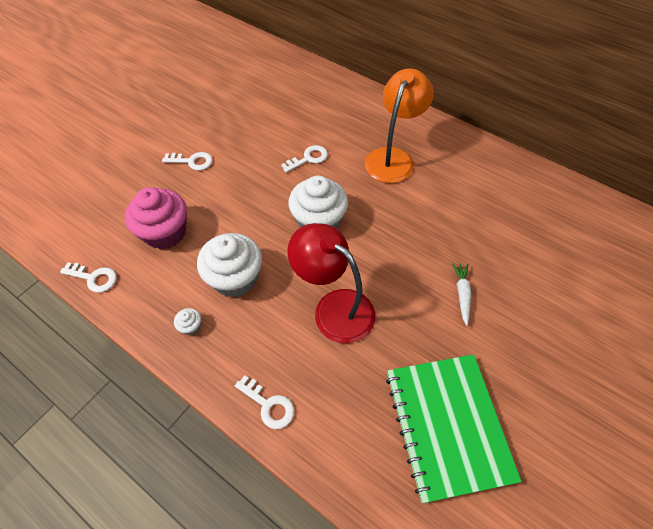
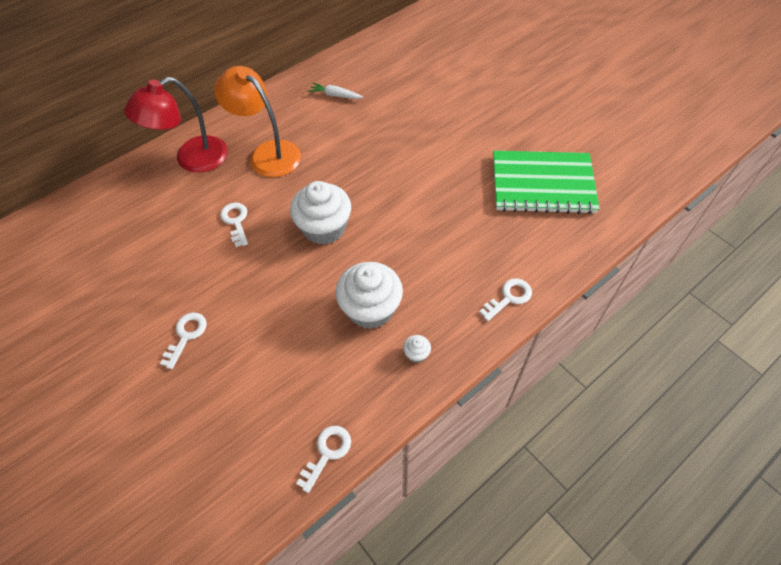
camera: 75 degrees left, 0 degrees up
pink cupcake [125,187,187,249] -> none
red lamp [288,223,375,344] -> red lamp moved to [124,77,228,173]
white carrot [452,263,471,326] -> white carrot moved to [308,83,363,99]

